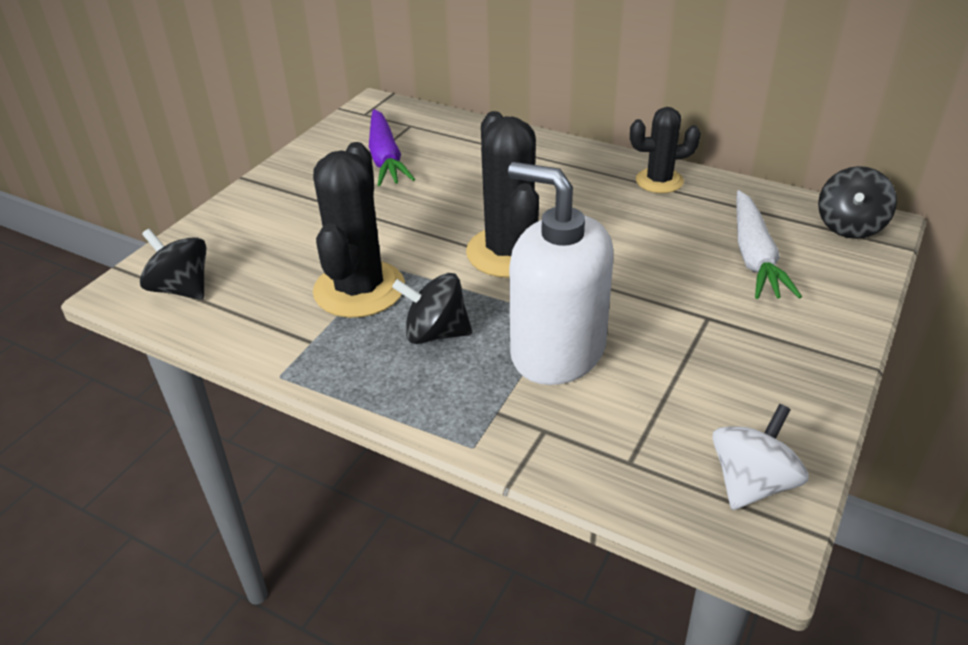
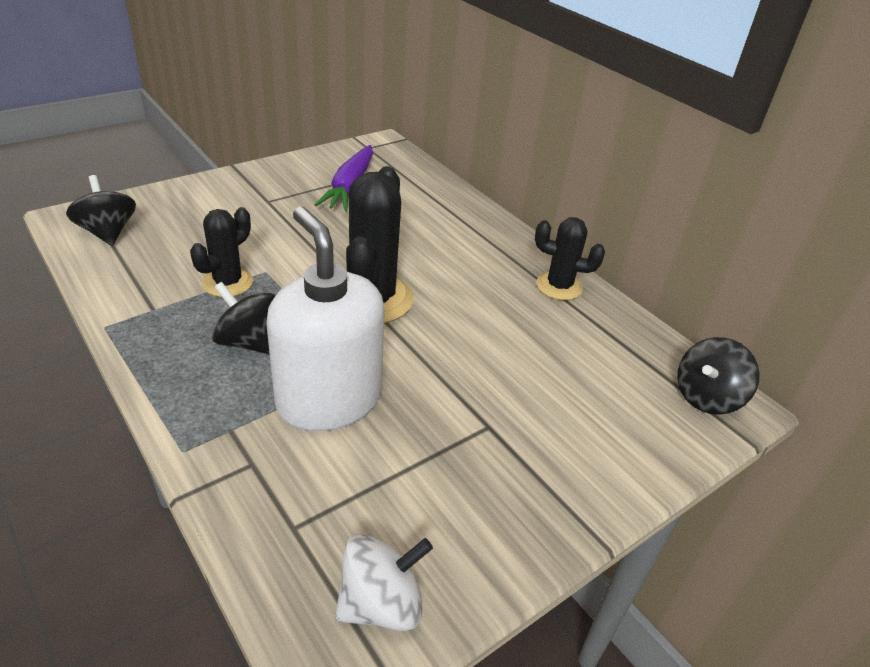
camera: 20 degrees right, 0 degrees up
black cactus [313,142,405,318] -> black cactus [190,207,253,297], size x0.60
white carrot [736,190,802,299] -> none

